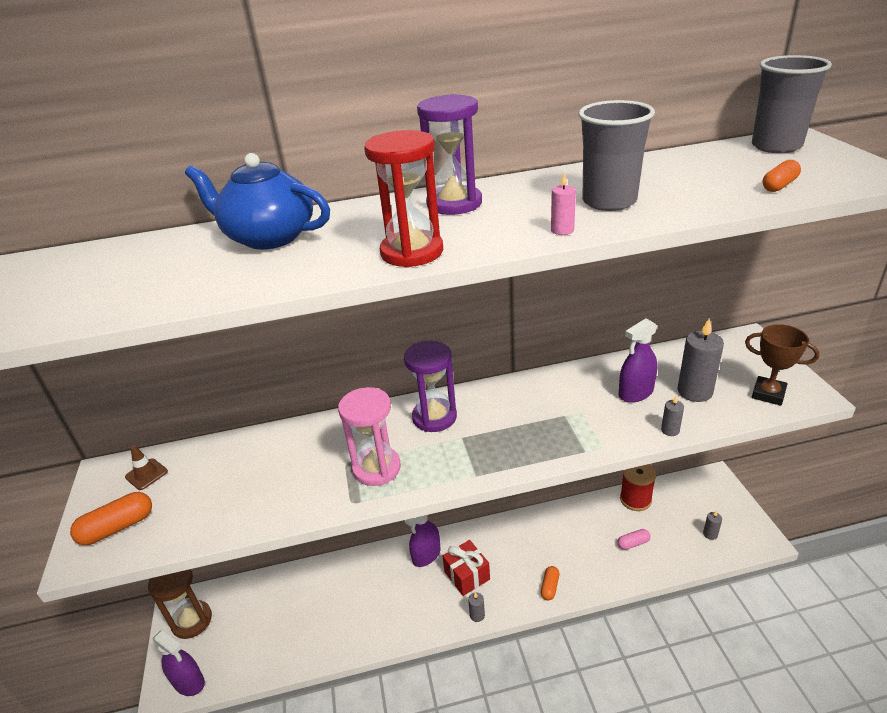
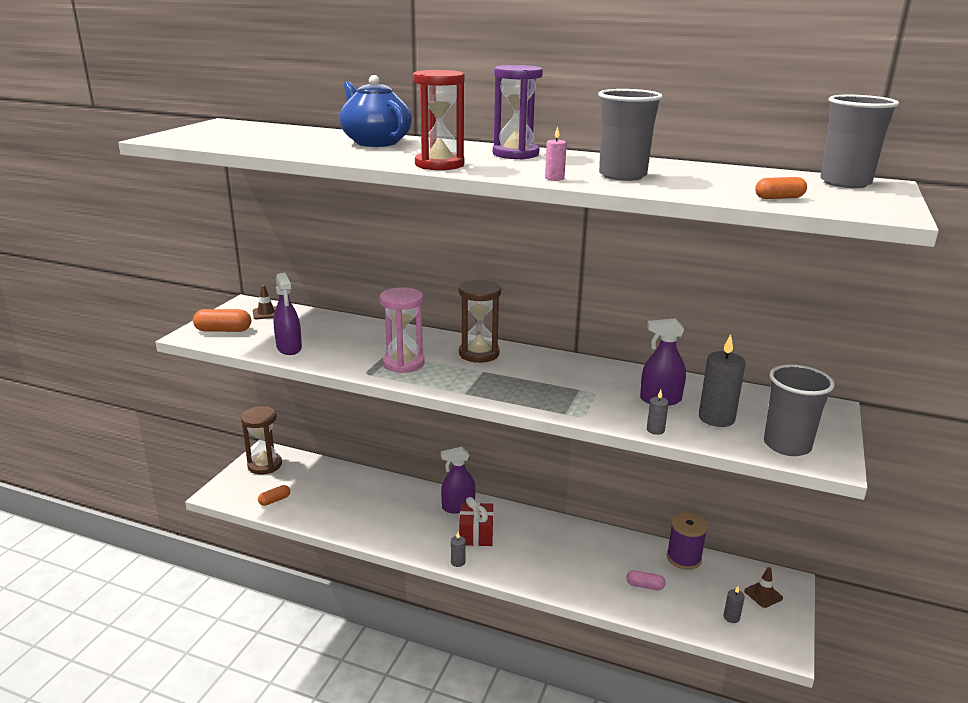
camera: 30 degrees right, 10 degrees down
purple spray bottle [153,630,205,696] -> purple spray bottle moved to [274,273,302,355]
purple hourglass [404,341,457,432] -> brown hourglass [459,279,501,363]
orange capsule [541,566,559,600] -> orange capsule moved to [258,485,290,506]
red spool [620,464,656,511] -> purple spool [666,512,708,570]
brown trophy [745,324,819,406] -> grey cup [764,364,835,456]
none -> brown traffic cone [744,567,783,608]

